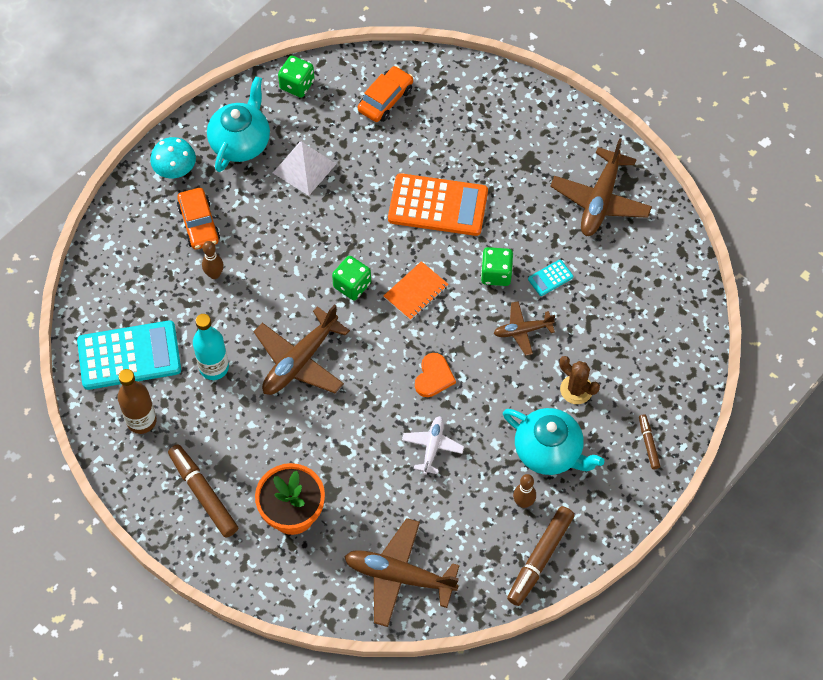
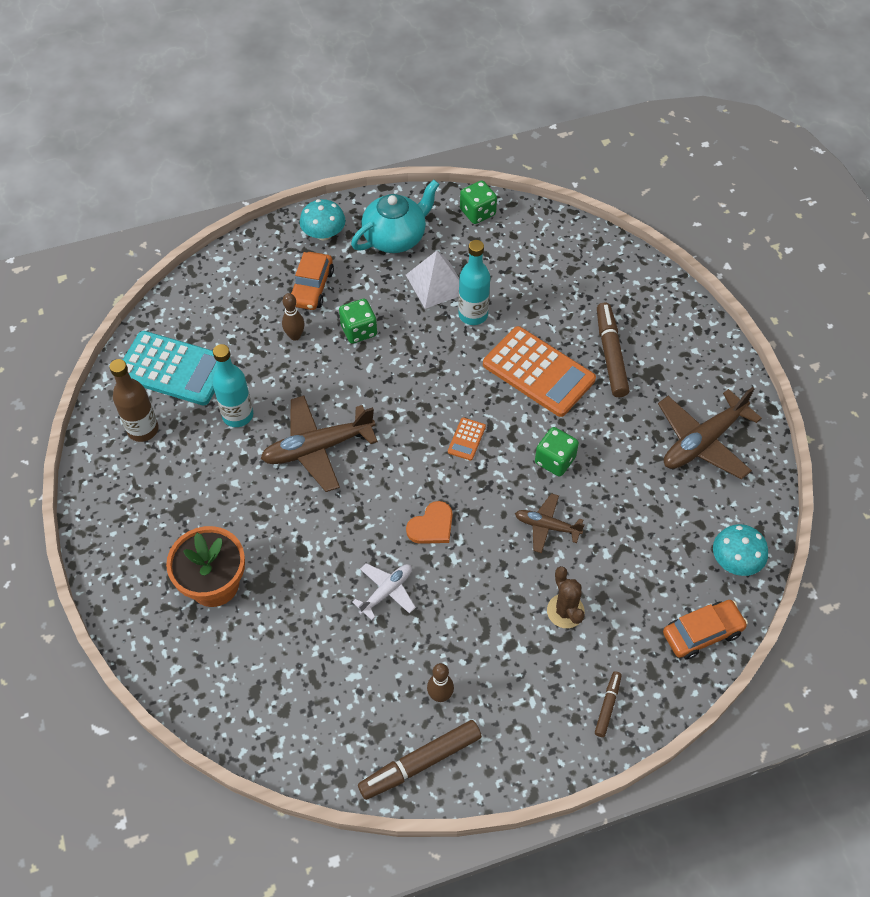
camera: 30 degrees right, 5 degrees down
brown marker [168,444,238,538] -> brown marker moved to [597,302,630,397]
green dice [332,256,371,300] -> green dice moved to [339,299,377,344]
brown plane [344,518,460,627] -> none
orange car [358,66,413,122] -> orange car moved to [663,600,748,660]
orange notebook [384,261,449,320] -> orange calculator [448,417,486,461]
turquoise teapot [503,408,604,475] -> none
turquoise calculator [528,260,573,296] -> none
none -> turquoise bottle [458,240,490,325]
none -> turquoise mushroom [713,524,768,576]

